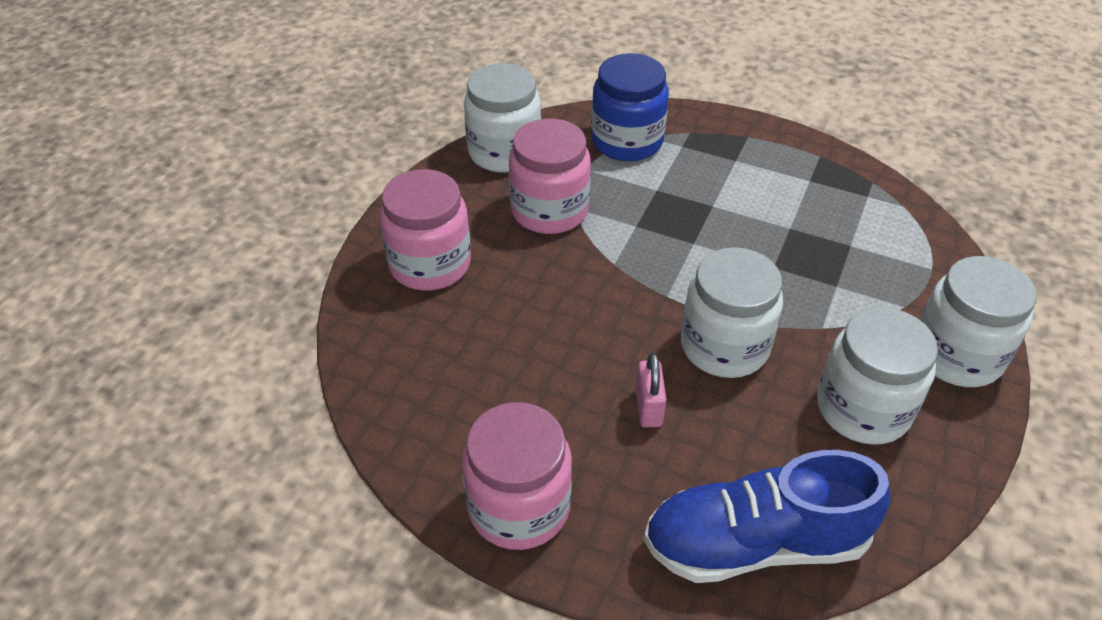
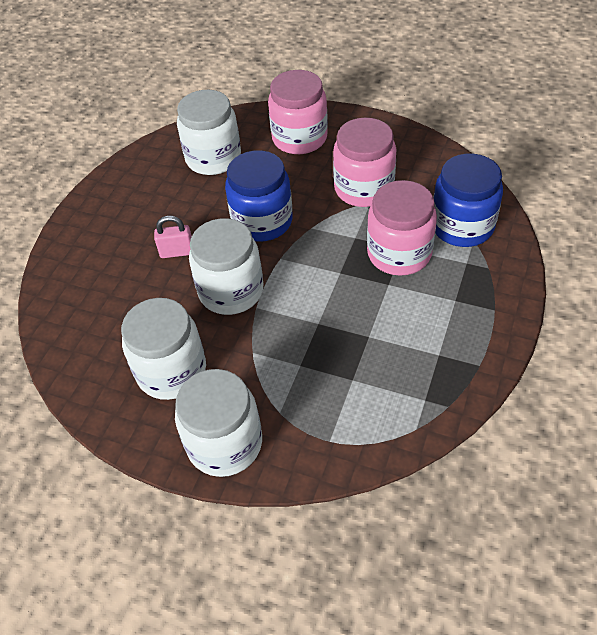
camera: 90 degrees right, 5 degrees up
pink jar [462,402,572,550] -> pink jar moved to [367,180,437,276]
white jar [464,63,541,173] -> white jar moved to [177,90,241,175]
blue shoe [644,450,890,583] -> none
none -> blue jar [225,150,293,242]

